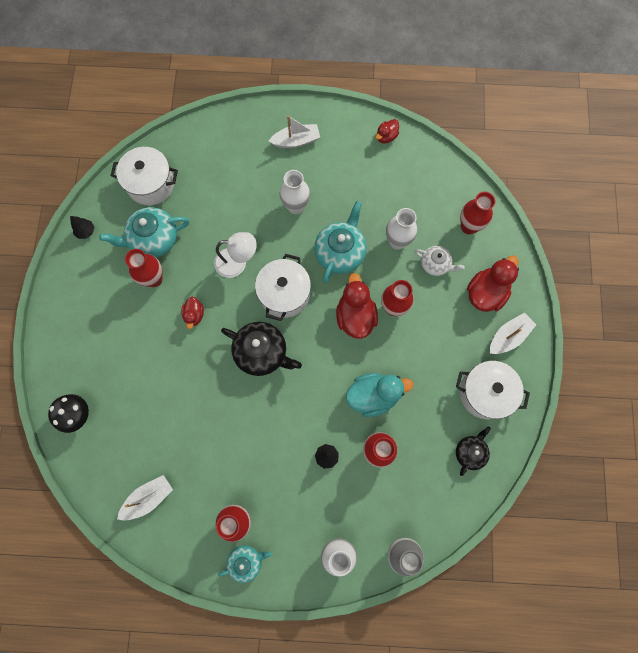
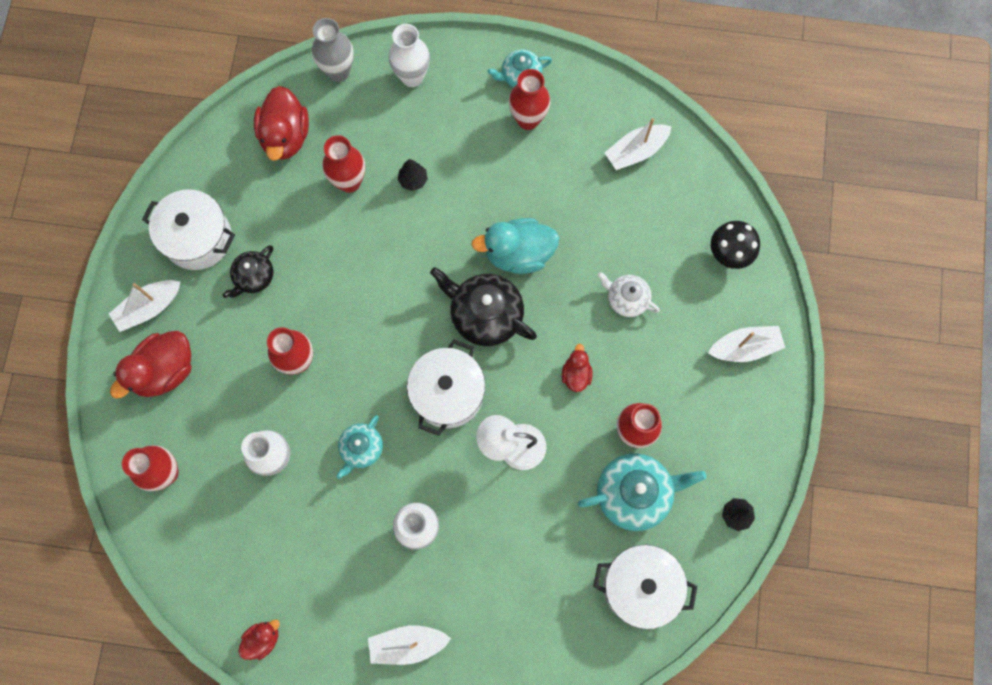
camera: 175 degrees left, 0 degrees up
turquoise teapot [314,201,367,283] -> turquoise teapot [336,415,383,479], size x0.59
red duck [336,273,378,339] -> red duck moved to [254,86,309,161]
turquoise duck [346,373,413,417] -> turquoise duck moved to [471,218,559,274]
white teapot [415,246,465,276] -> white teapot moved to [597,272,660,317]
black teapot [456,427,491,476] -> black teapot moved to [222,245,274,298]
none -> white boat [708,326,785,362]

